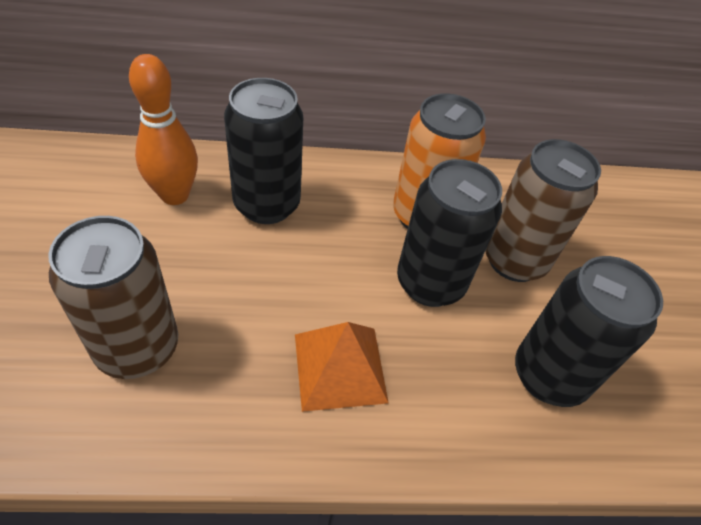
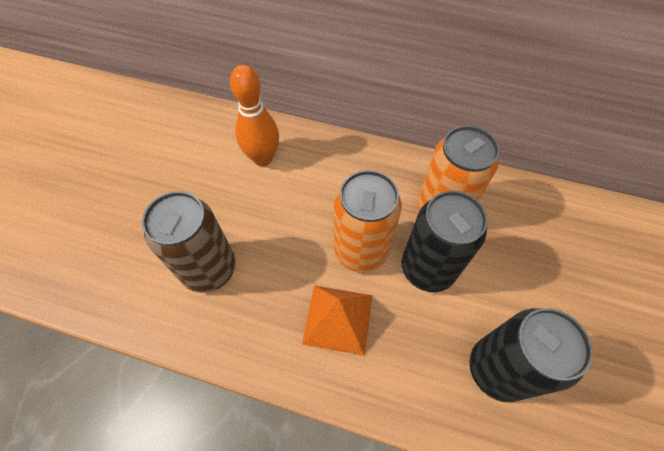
camera: 25 degrees right, 10 degrees up
black can [224,78,303,224] -> none
brown can [485,139,601,282] -> none
none -> orange can [334,170,402,272]

